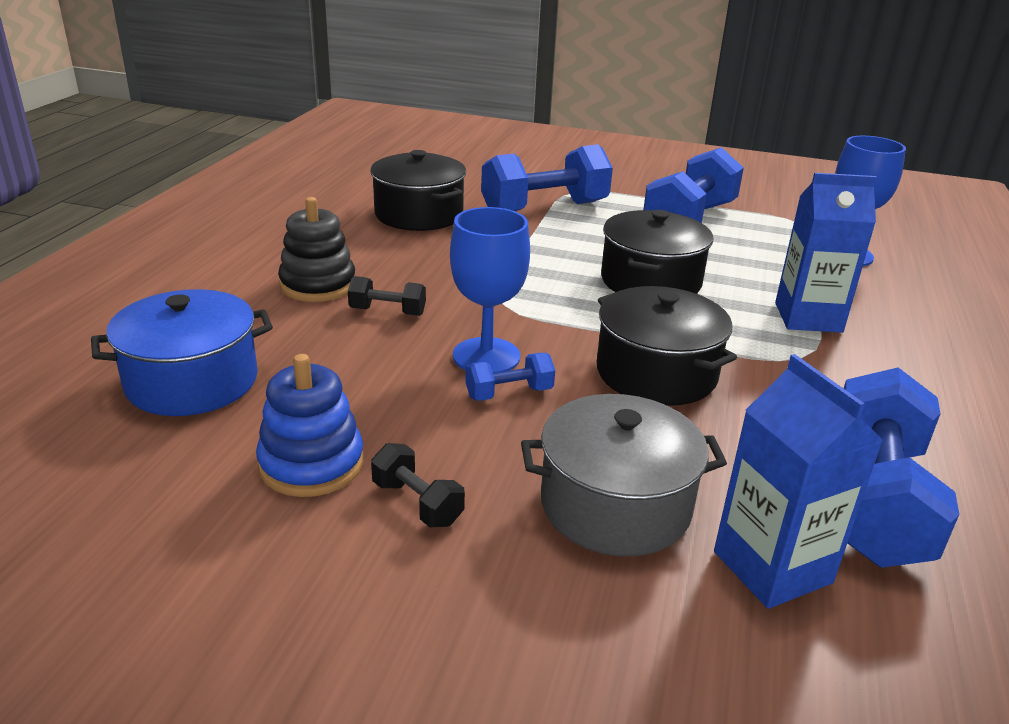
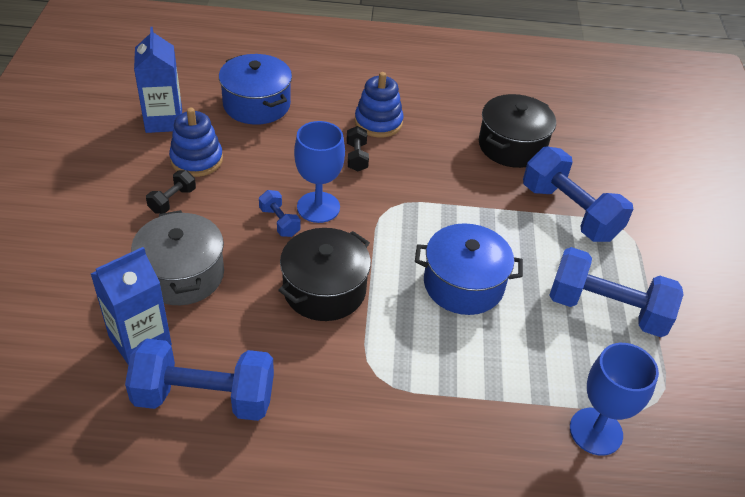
camera: 75 degrees right, 15 degrees up
black stacking toy [278,197,355,302] -> blue stacking toy [355,72,404,138]
black pot [601,210,713,294] -> blue pot [415,223,523,315]
blue carton [775,173,877,333] -> blue carton moved to [134,27,182,133]

